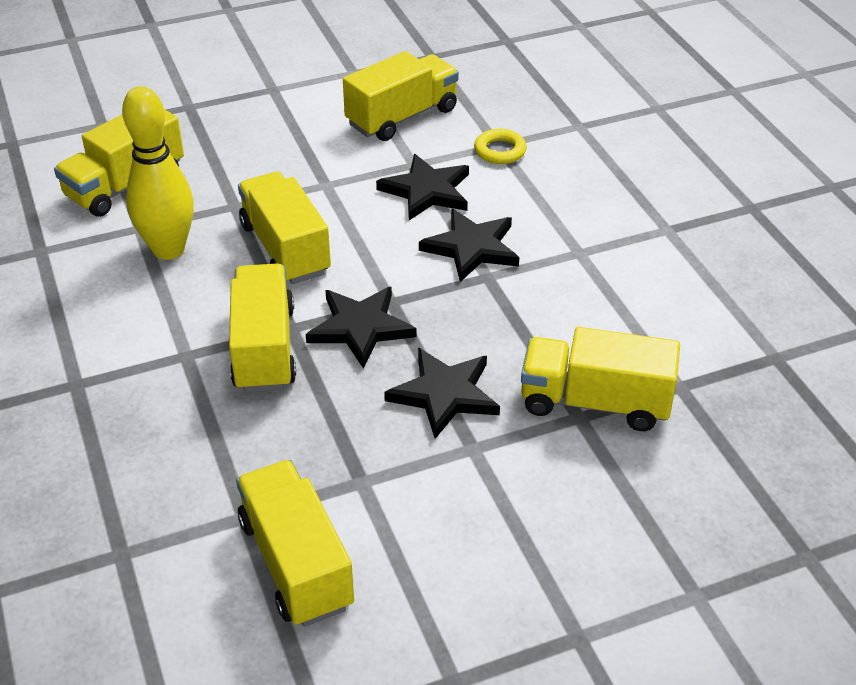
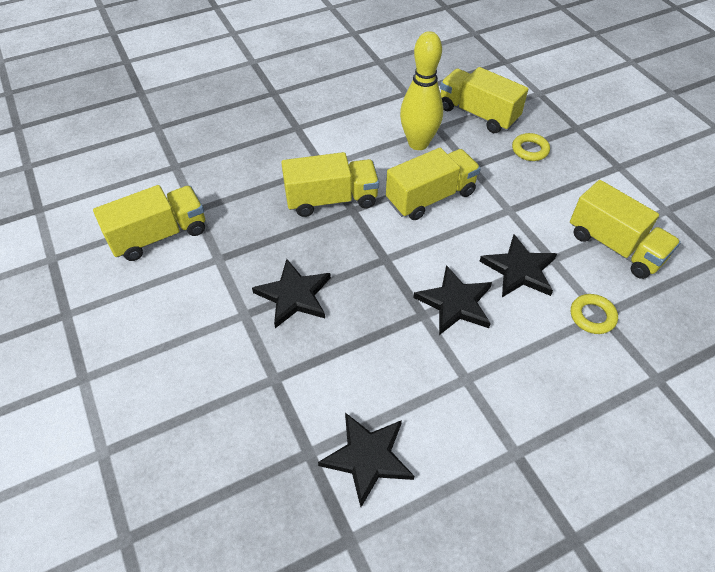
camera: 85 degrees right, 10 degrees up
black star [306,287,416,368] -> black star moved to [318,413,414,507]
yellow truck [521,327,680,431] -> none
none -> yellow ring [512,133,550,161]

